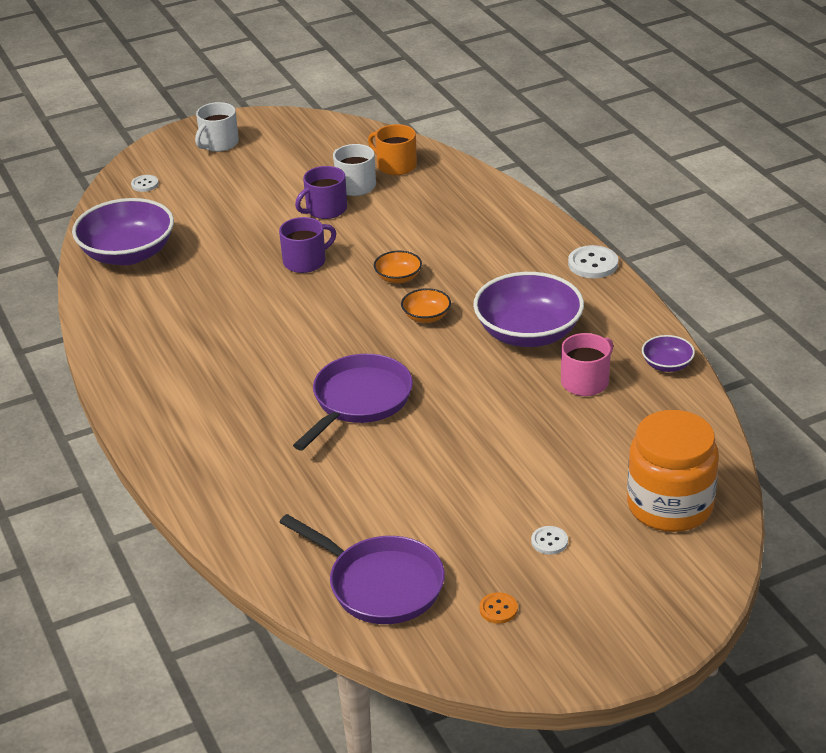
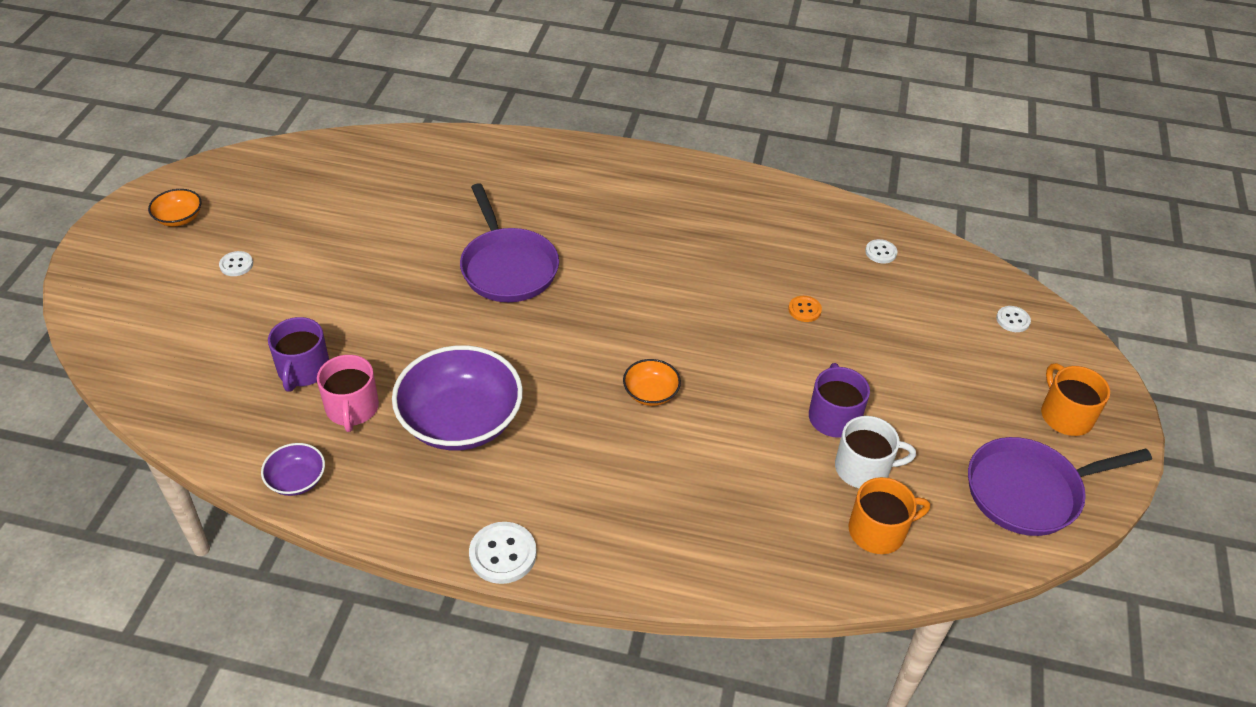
camera: 125 degrees right, 10 degrees up
purple bowl [72,198,174,265] -> white button [865,239,897,263]
white mug [195,102,239,152] -> orange mug [1041,363,1110,436]
purple mug [279,217,336,273] -> purple mug moved to [268,317,329,391]
purple pan [279,514,445,624] -> purple pan moved to [968,437,1152,536]
orange bowl [401,288,451,323] -> orange bowl moved to [148,189,202,227]
orange button [479,592,518,624] -> orange button moved to [788,296,822,322]
orange jar [627,410,719,532] -> none

